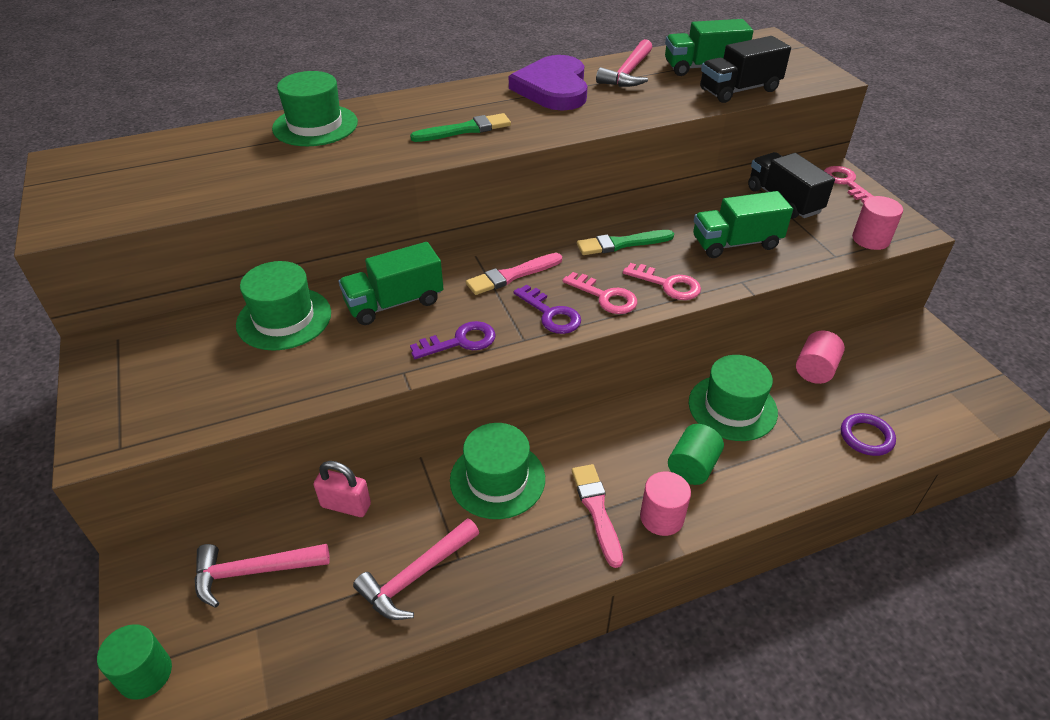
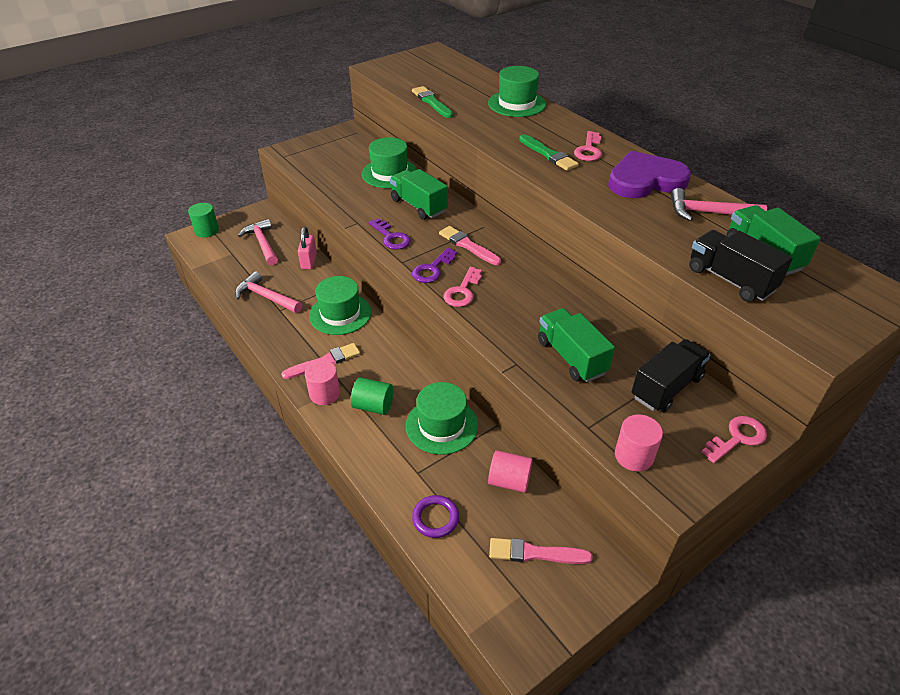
camera: 75 degrees right, 0 degrees up
green brush [577,230,674,255] -> green brush moved to [412,86,453,118]
pink key [623,263,701,300] -> pink key moved to [574,131,602,161]
none -> pink brush [489,538,593,564]

